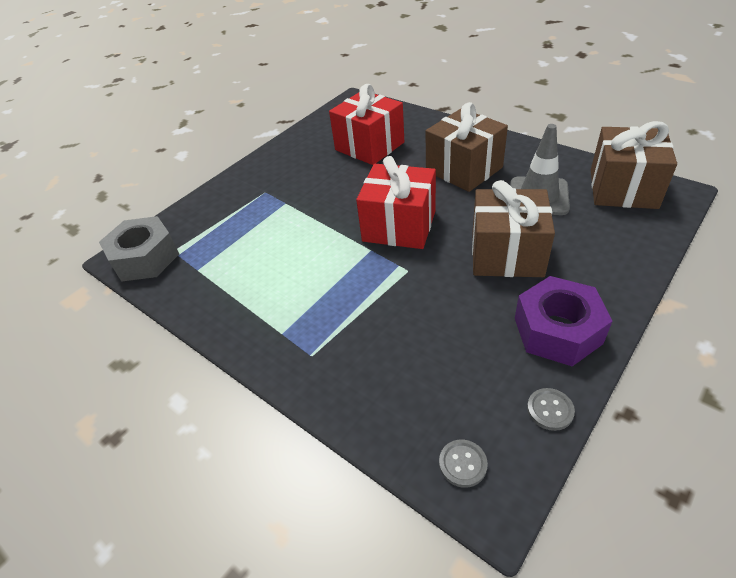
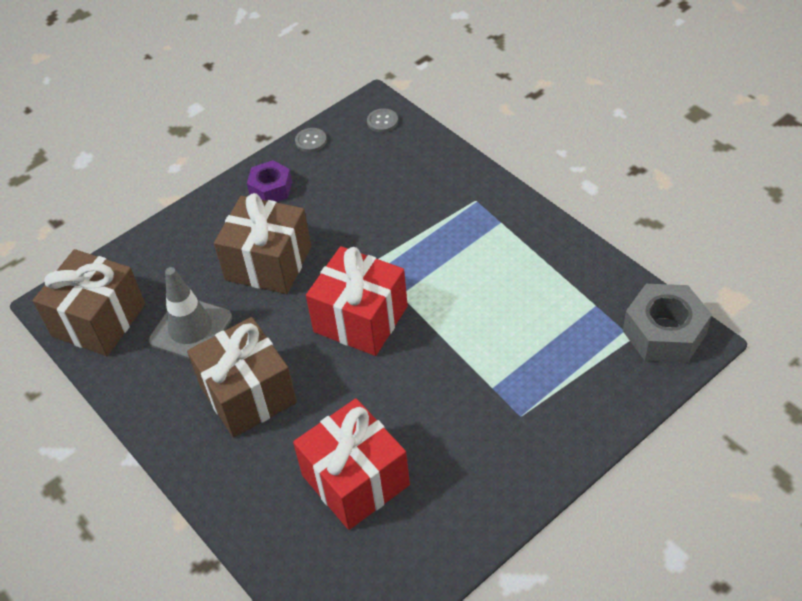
camera: 170 degrees left, 5 degrees up
purple nut [515,276,612,366] -> purple nut [247,160,292,202], size x0.63

